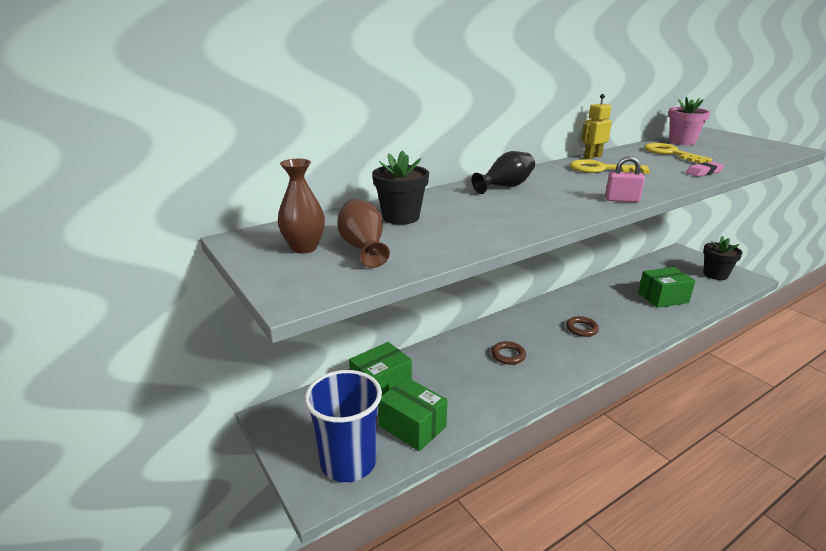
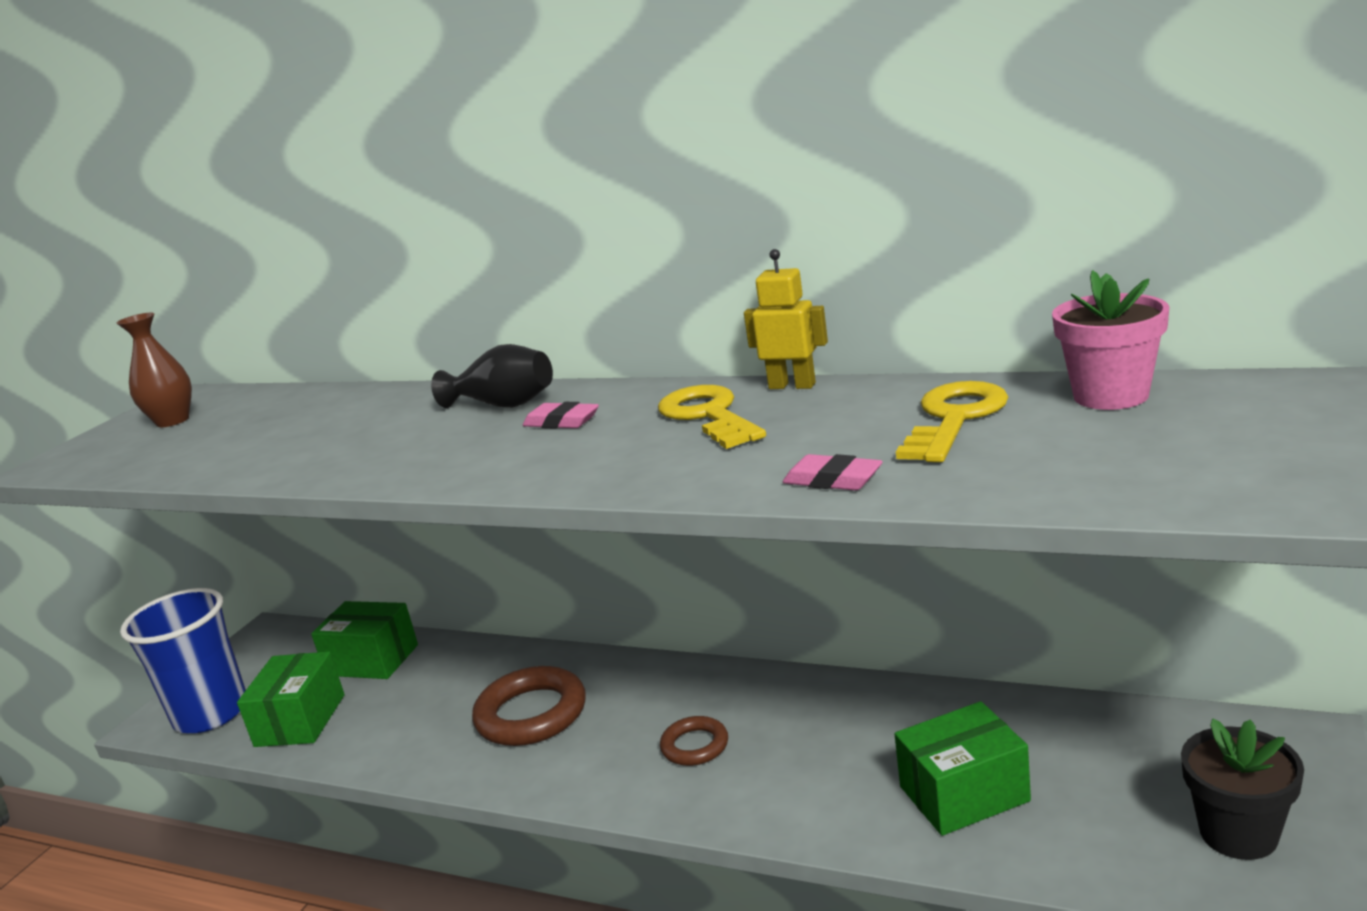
camera: 60 degrees right, 5 degrees down
brown vase [337,199,390,268] -> none
black flower pot [372,150,429,225] -> none
brown ring [491,341,526,365] -> brown ring [472,666,586,746], size x1.79
pink padlock [605,156,645,203] -> none
green box [638,267,695,308] -> green box turned 60 degrees counterclockwise [895,701,1031,836]
none -> pink eraser [523,402,599,429]

